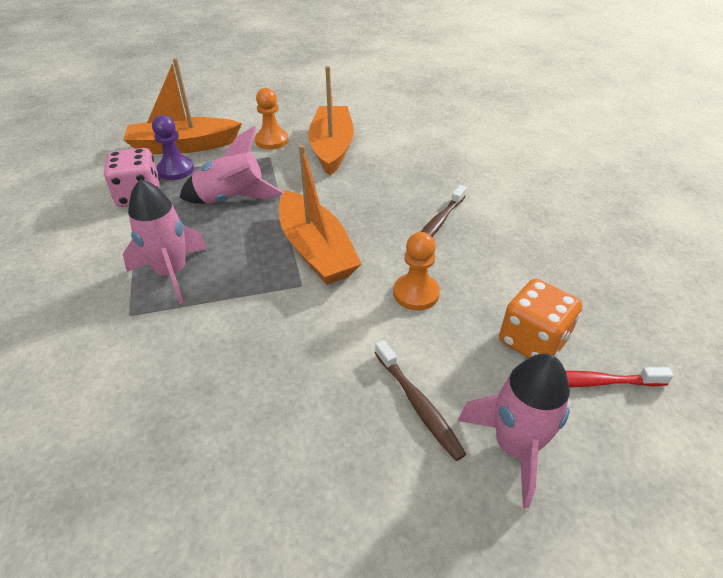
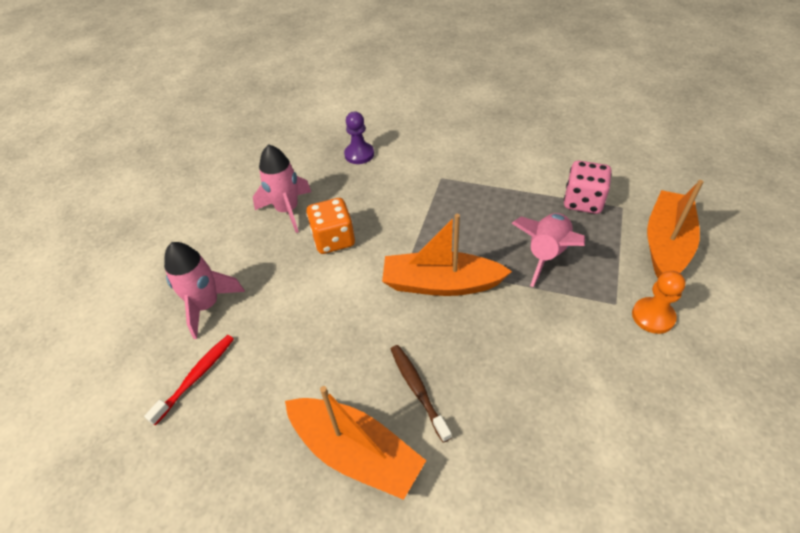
camera: 125 degrees right, 5 degrees up
pink rocket [123,179,208,304] -> pink rocket moved to [253,144,311,233]
purple pawn [152,115,194,180] -> purple pawn moved to [344,112,374,164]
orange boat [308,66,354,176] -> orange boat moved to [285,386,426,500]
brown toothbrush [375,340,466,461] -> none
orange pawn [393,232,440,311] -> none
orange dice [499,279,582,358] -> orange dice moved to [306,198,355,254]

